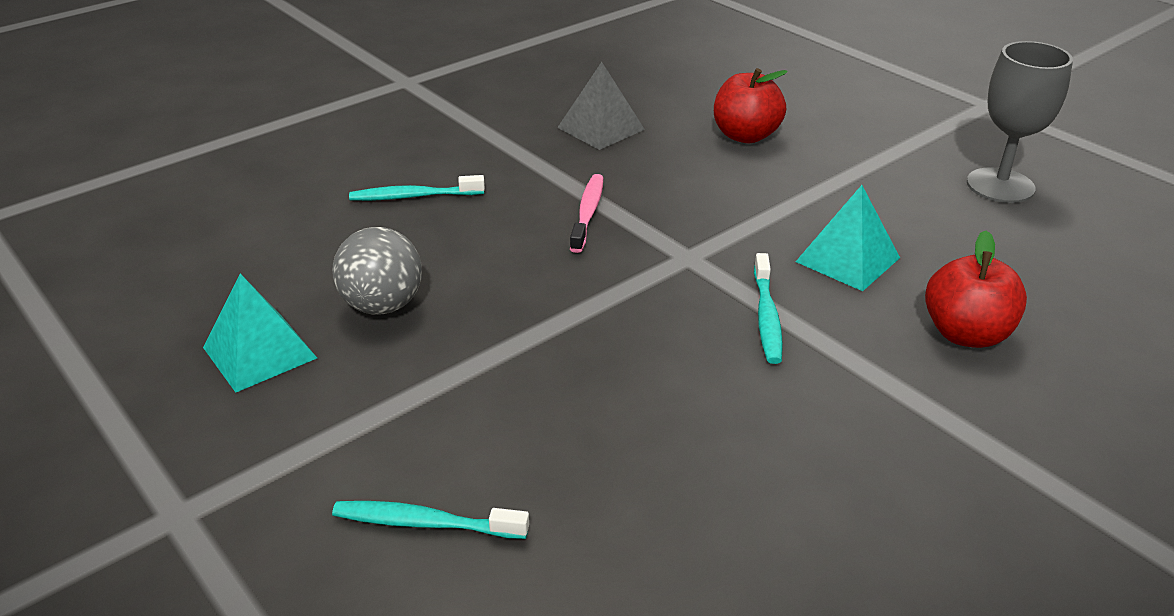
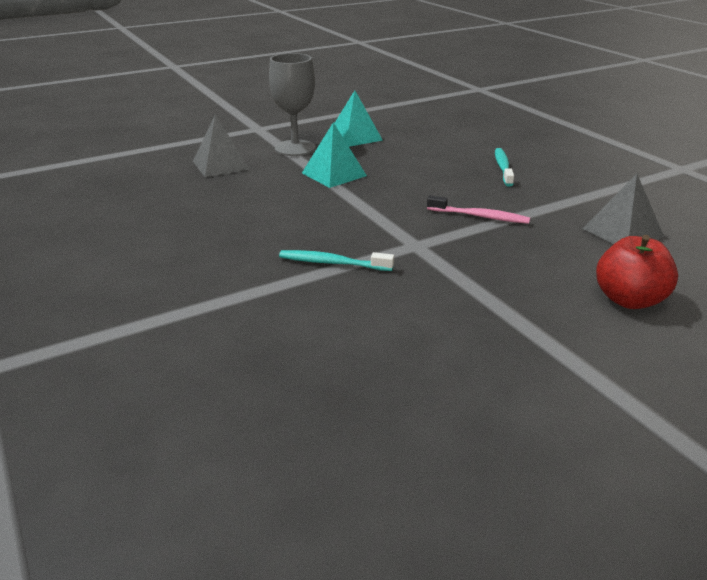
camera: 100 degrees right, 5 degrees down
grey ball [332,227,422,315] -> none
turquoise toothbrush [332,501,529,539] -> grey pyramid [193,114,249,177]
turquoise pyramid [796,185,900,291] -> turquoise pyramid moved to [302,122,367,188]
red apple [925,230,1027,348] -> none
grey goblet [967,41,1073,203] -> grey goblet moved to [269,53,316,156]

